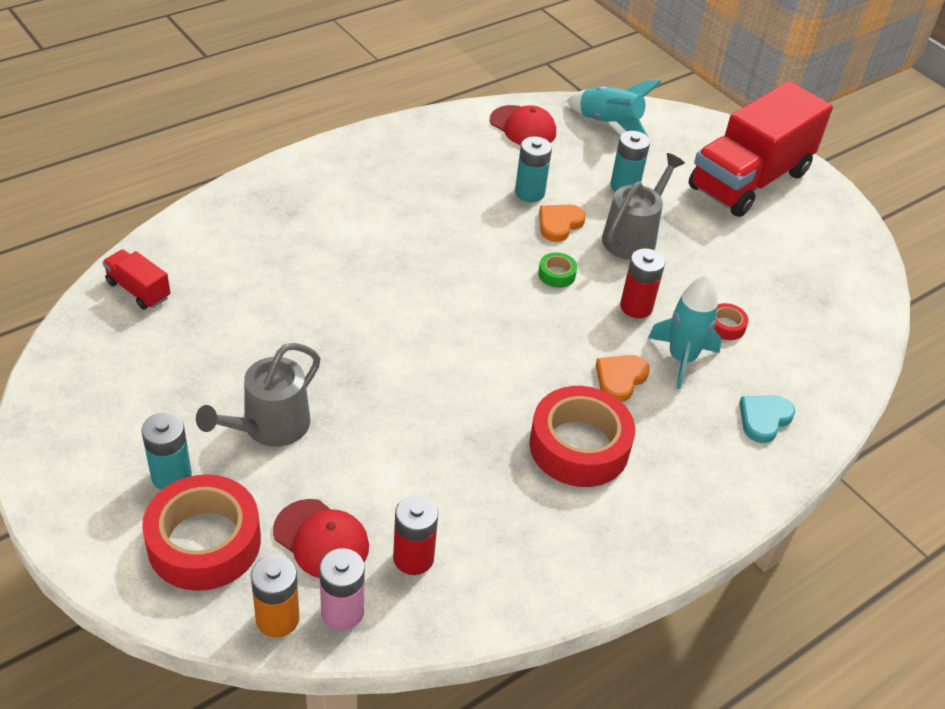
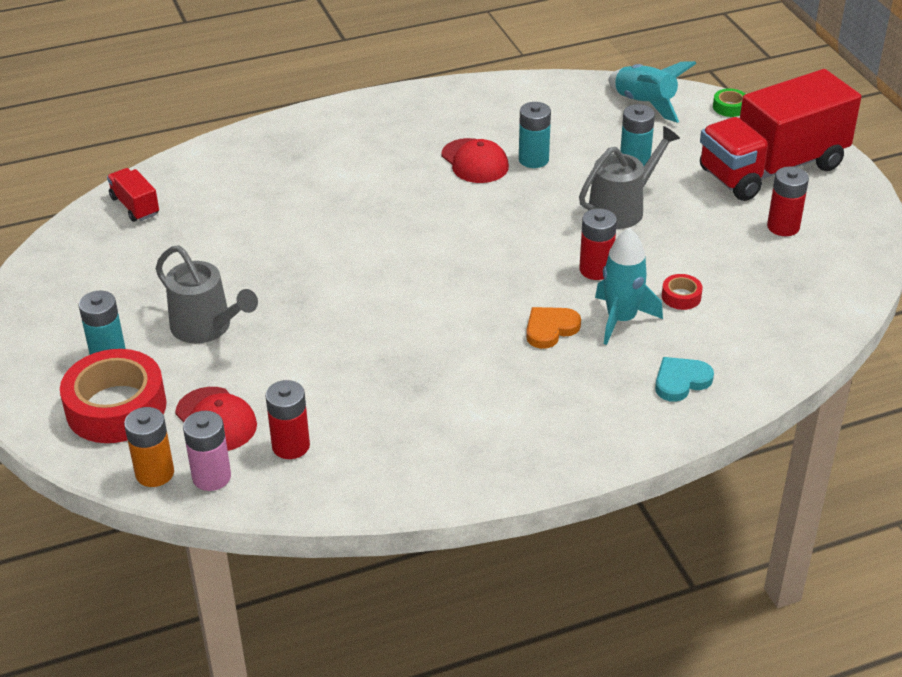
camera: 20 degrees right, 5 degrees down
grey watering can [196,343,320,447] -> grey watering can turned 105 degrees counterclockwise [155,245,258,343]
red cap [490,105,556,145] -> red cap moved to [441,138,509,183]
red tape [529,386,635,487] -> none
green tape [538,252,577,288] -> green tape moved to [713,88,745,117]
orange heart [539,205,586,242] -> none
none -> red battery [767,166,809,236]

